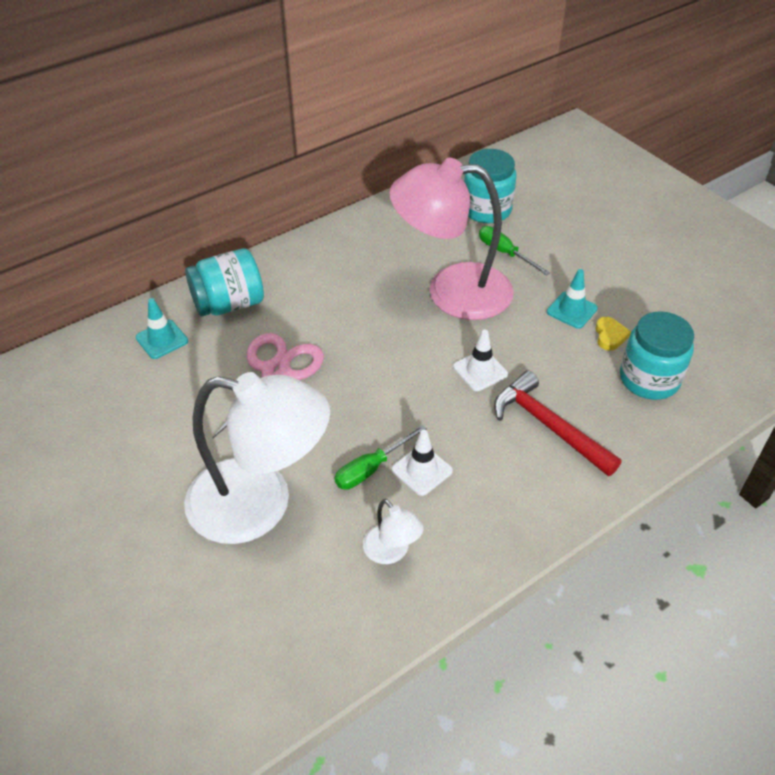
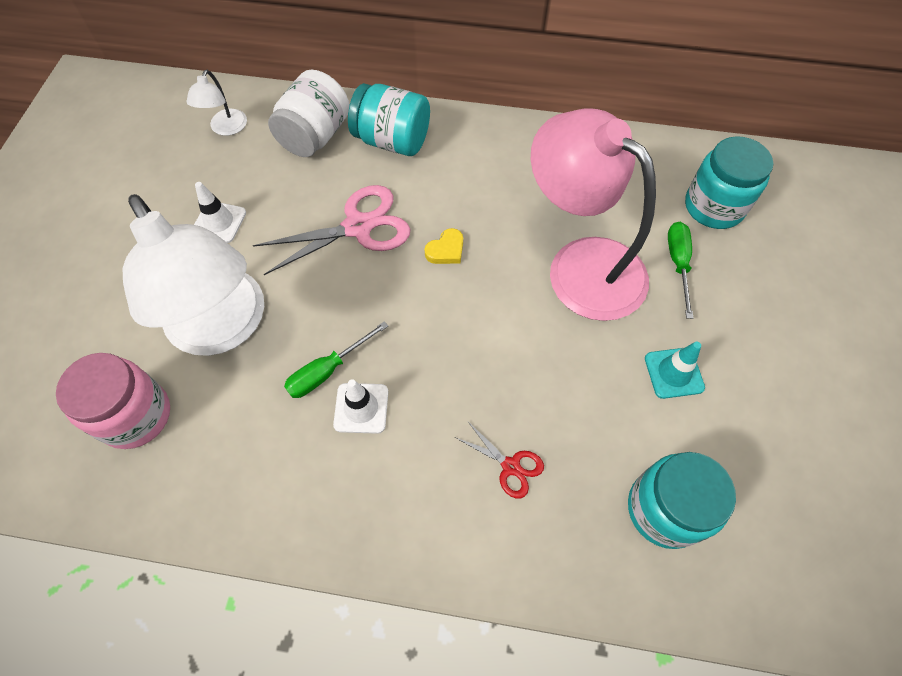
camera: 45 degrees right, 15 degrees up
turquoise traffic cone [136,298,188,359] -> white jar [268,69,350,157]
green screwdriver [335,425,427,490] -> green screwdriver turned 45 degrees counterclockwise [284,321,388,398]
white lamp [363,499,424,564] -> white lamp moved to [186,70,247,136]
white traffic cone [453,330,508,391] -> white traffic cone moved to [194,182,246,243]
red hammer [494,371,622,476] -> red scissors [455,422,544,498]
yellow heart [595,317,631,351] -> yellow heart moved to [424,228,463,264]
none -> pink jar [56,353,170,449]

